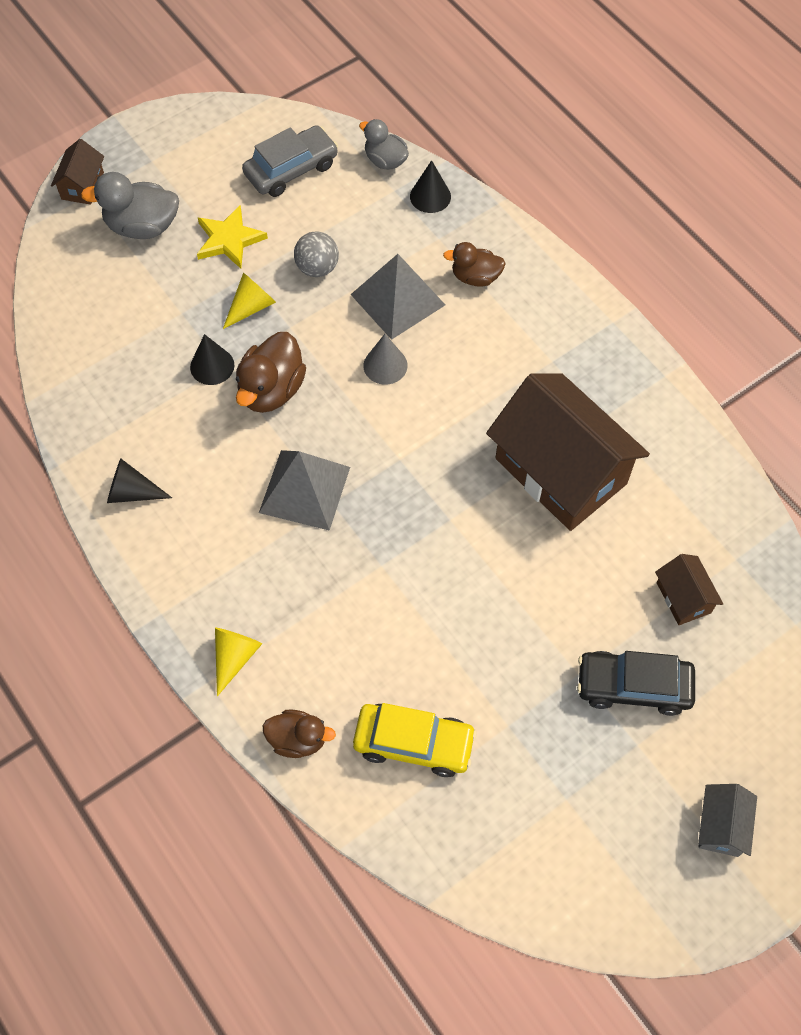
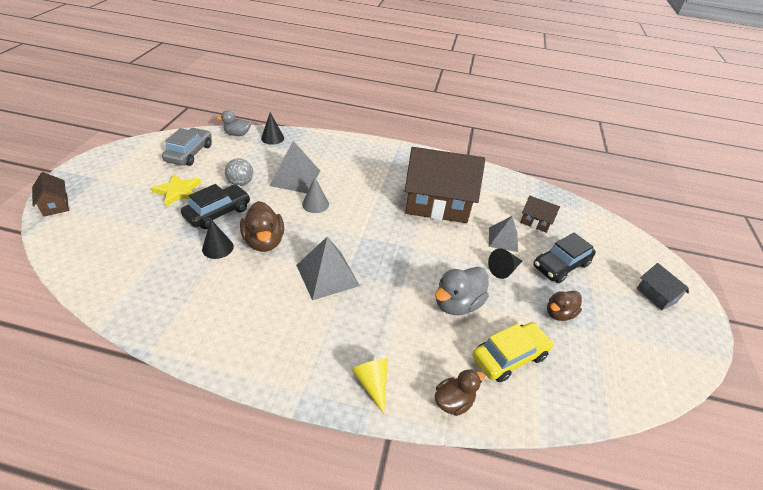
camera: 45 degrees left, 20 degrees down
grey duck [81,172,179,239] -> grey duck moved to [435,267,489,315]
black cone [107,458,172,503] -> black cone moved to [488,248,522,279]
yellow cone [223,272,276,329] -> black car [181,184,250,229]
brown duck [443,242,506,287] -> brown duck moved to [547,291,582,321]
none -> grey pyramid [489,216,518,252]

